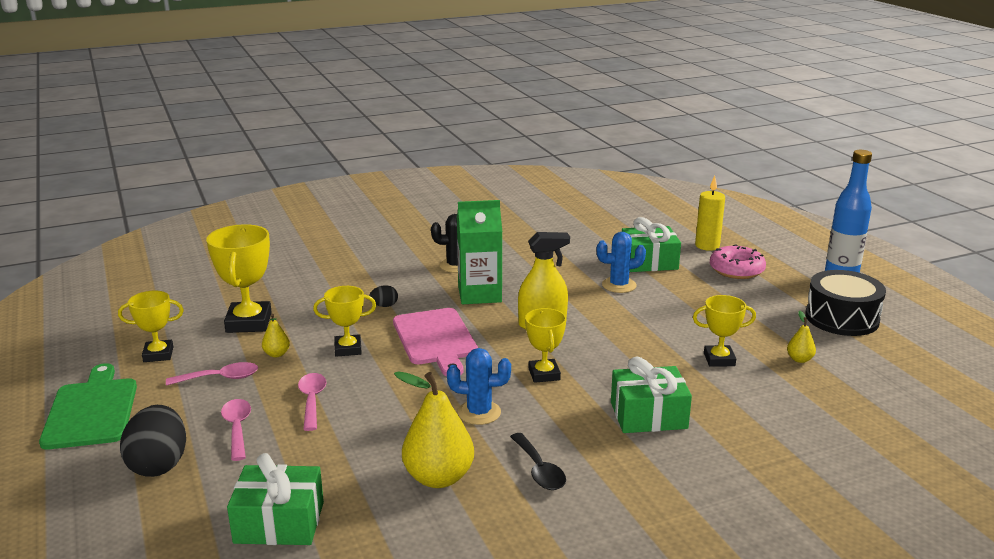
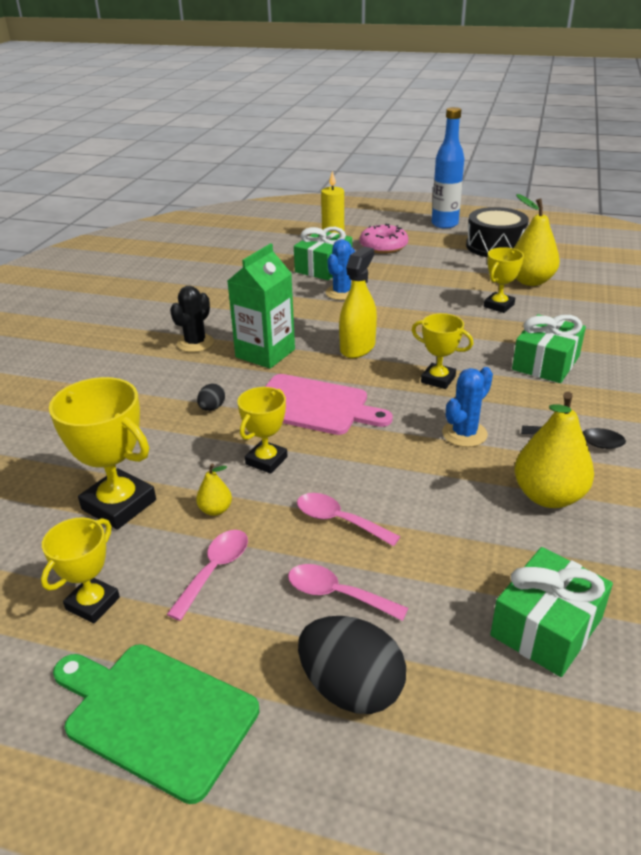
camera: 50 degrees left, 10 degrees up
yellow pear [787,311,816,363] -> yellow pear [513,194,560,286], size x2.14

